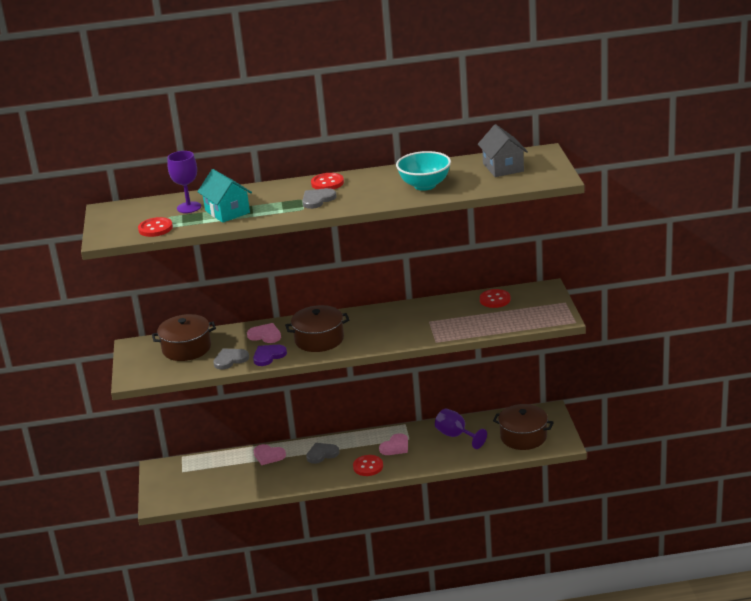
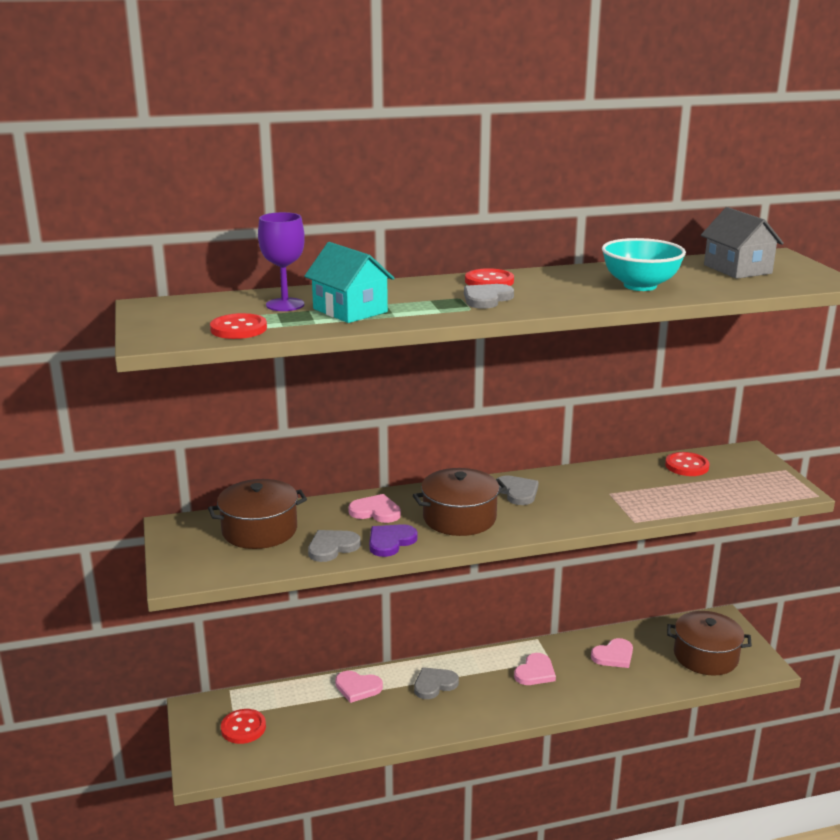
camera: 10 degrees left, 5 degrees down
red button [353,455,383,476] -> red button moved to [221,709,266,744]
purple goblet [435,409,487,449] -> pink heart [591,638,633,668]
none -> grey heart [497,475,539,505]

